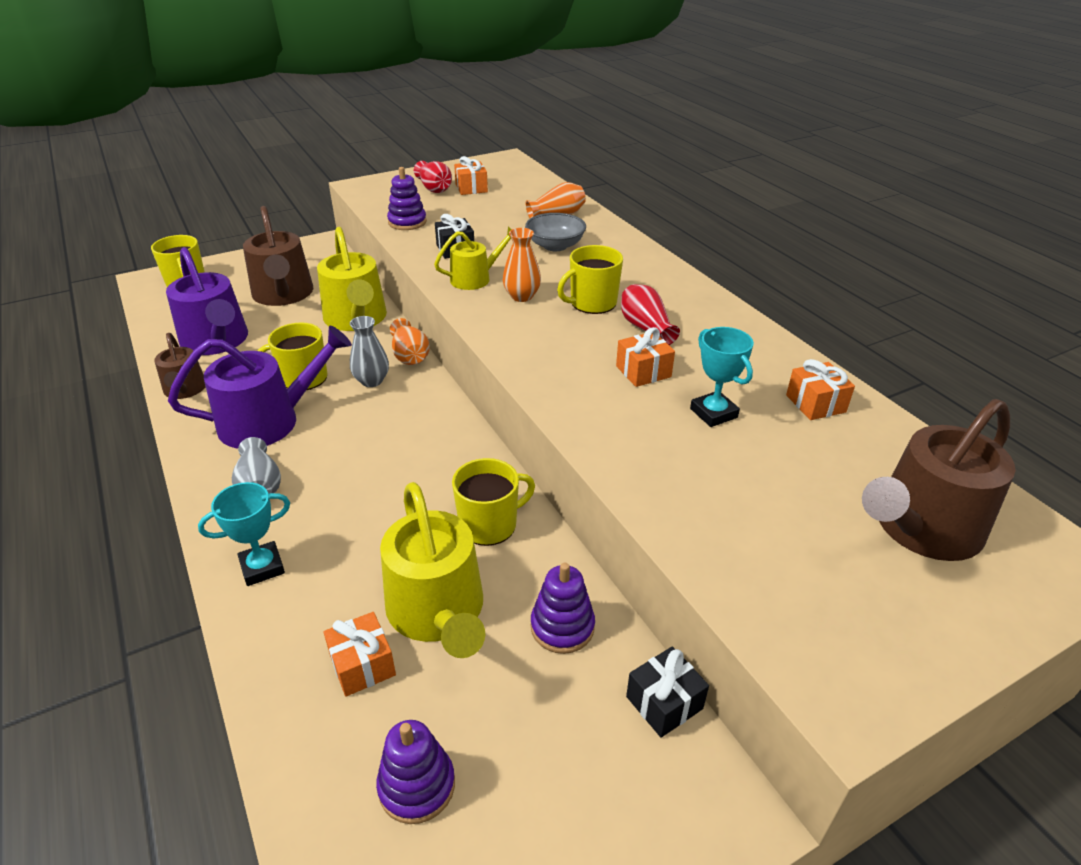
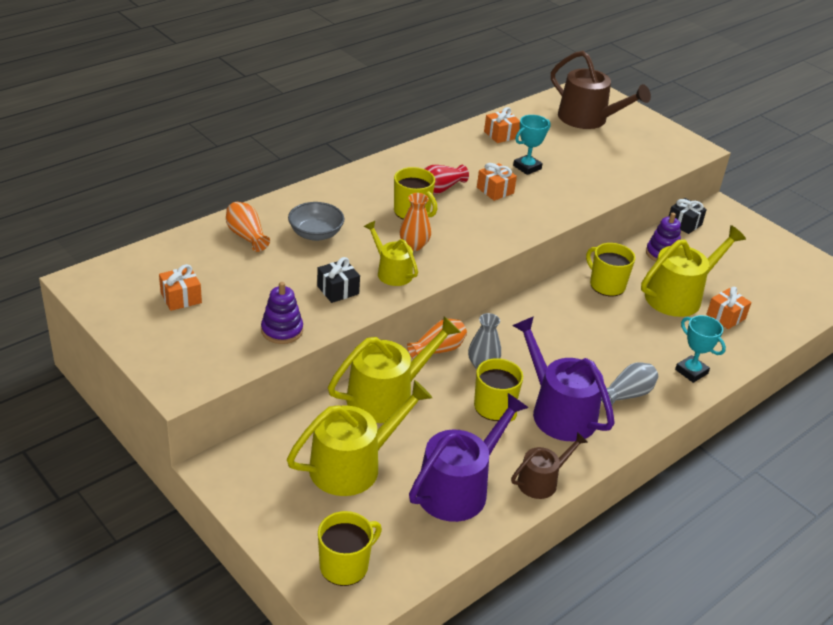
camera: 105 degrees left, 0 degrees up
brown watering can [243,206,313,306] -> yellow watering can [287,380,432,496]
purple stacking toy [376,720,455,824] -> none
red vase [414,161,452,193] -> none

